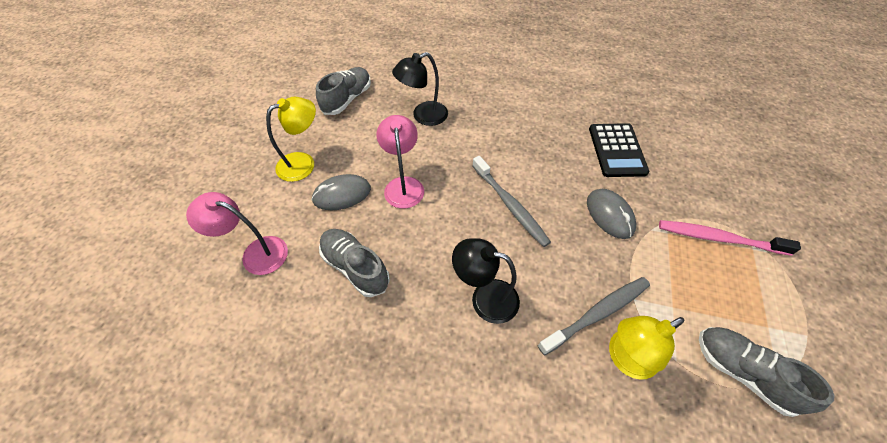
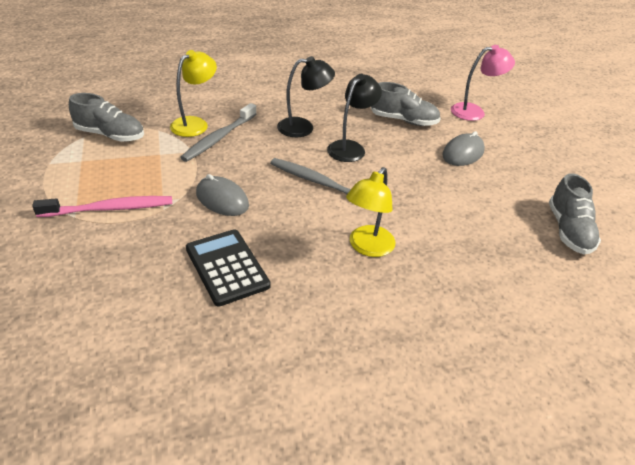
camera: 150 degrees right, 15 degrees down
yellow lamp [266,97,316,182] -> yellow lamp moved to [346,167,395,257]
pink lamp [377,115,424,209] -> none
black lamp [392,52,448,126] -> black lamp moved to [327,74,382,162]

